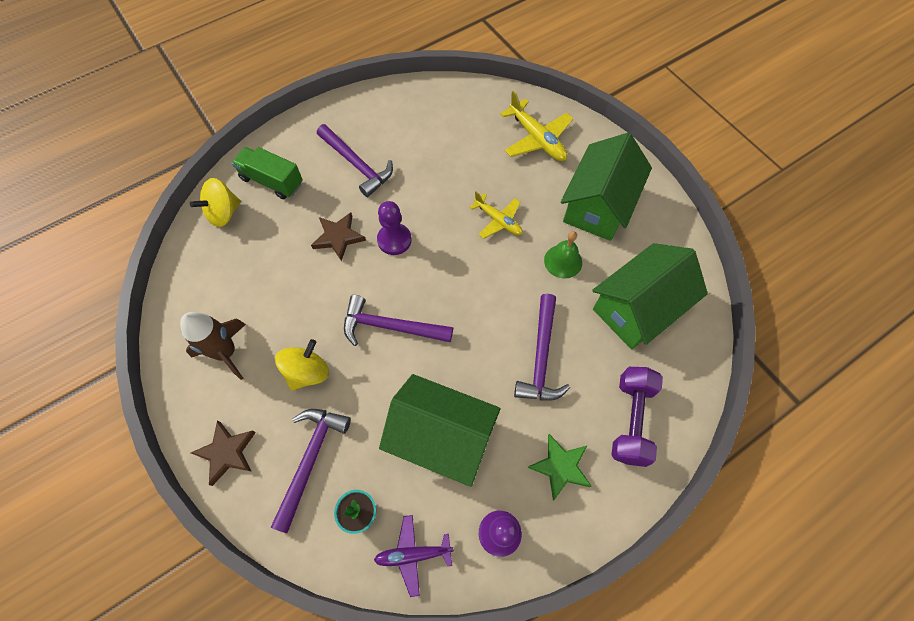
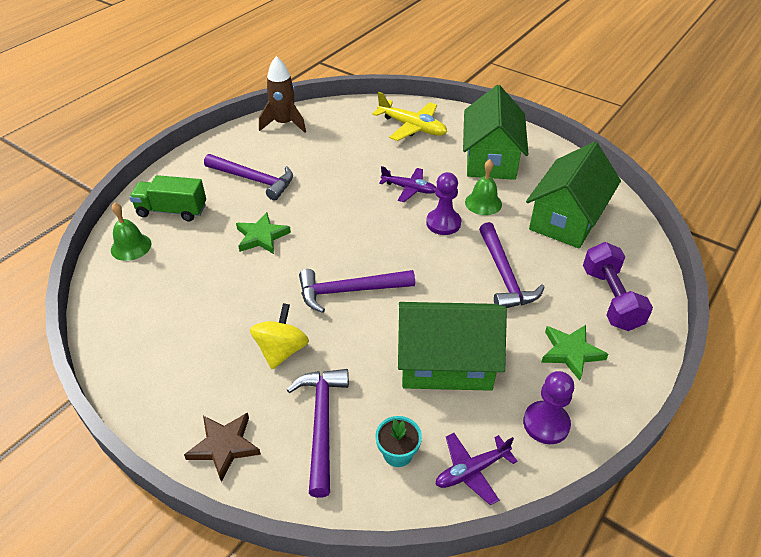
camera: 20 degrees left, 20 degrees down
brown rocket [180,312,246,380] -> brown rocket moved to [259,56,306,133]
yellow spinning top [190,178,241,227] -> green bell [111,202,152,261]
brown star [311,212,366,261] -> green star [236,212,291,254]
purple pawn [377,201,412,255] -> purple pawn moved to [426,172,461,235]
yellow plane [469,192,523,239] -> purple plane [379,166,436,202]

